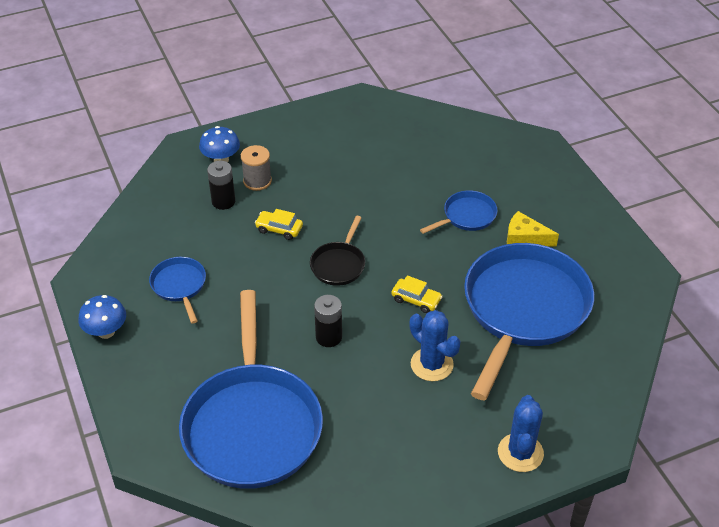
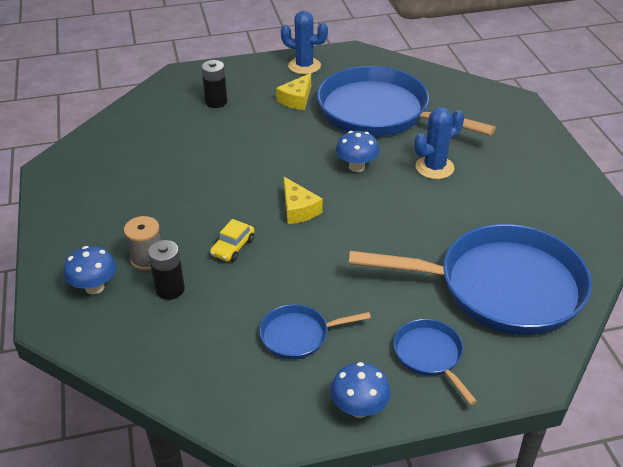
camera: 80 degrees left, 5 degrees down
black pan [310,216,365,286] -> yellow cheese [284,177,323,224]
black battery [314,295,342,347] -> black battery moved to [201,60,227,108]
yellow car [391,275,443,313] -> blue mushroom [336,131,380,172]
blue pan [420,191,498,234] -> blue pan moved to [393,319,477,405]
blue cactus [498,395,544,472] -> blue cactus moved to [281,11,328,74]

